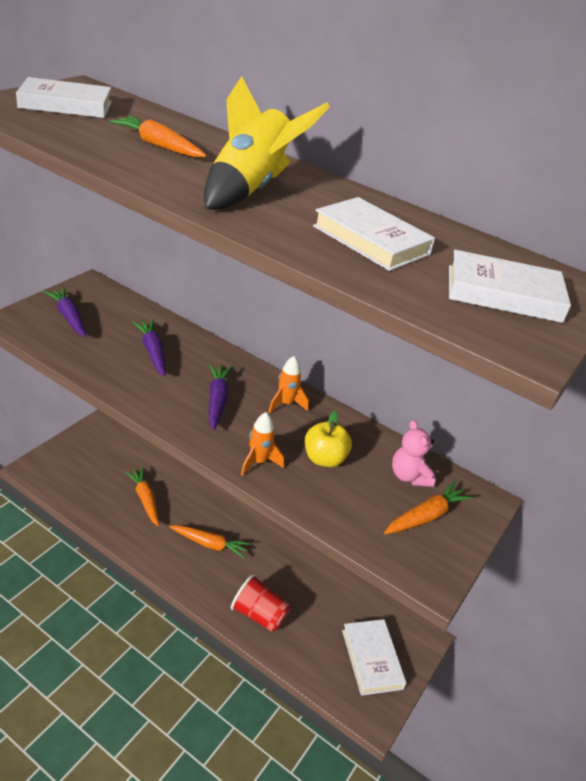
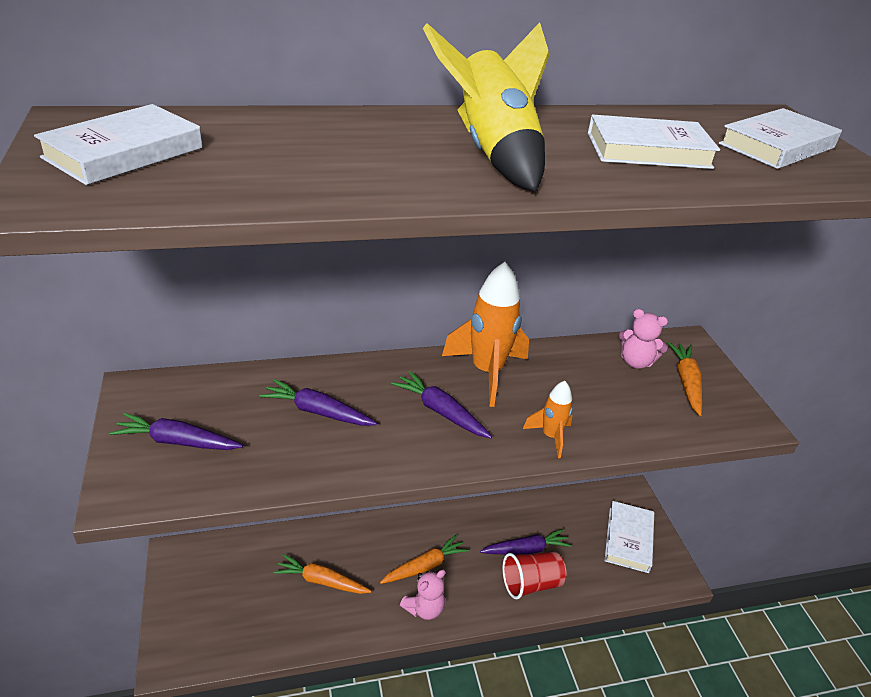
camera: 45 degrees left, 0 degrees up
orange carrot [109,116,207,157] -> none
orange rocket [268,356,309,413] -> orange rocket [442,262,529,407], size x1.90
yellow apple [305,411,352,467] -> none
white book [342,619,406,696] -> white book turned 75 degrees clockwise [604,501,654,573]
none -> pink teddy bear [400,570,445,620]
none -> purple carrot [480,529,572,555]

